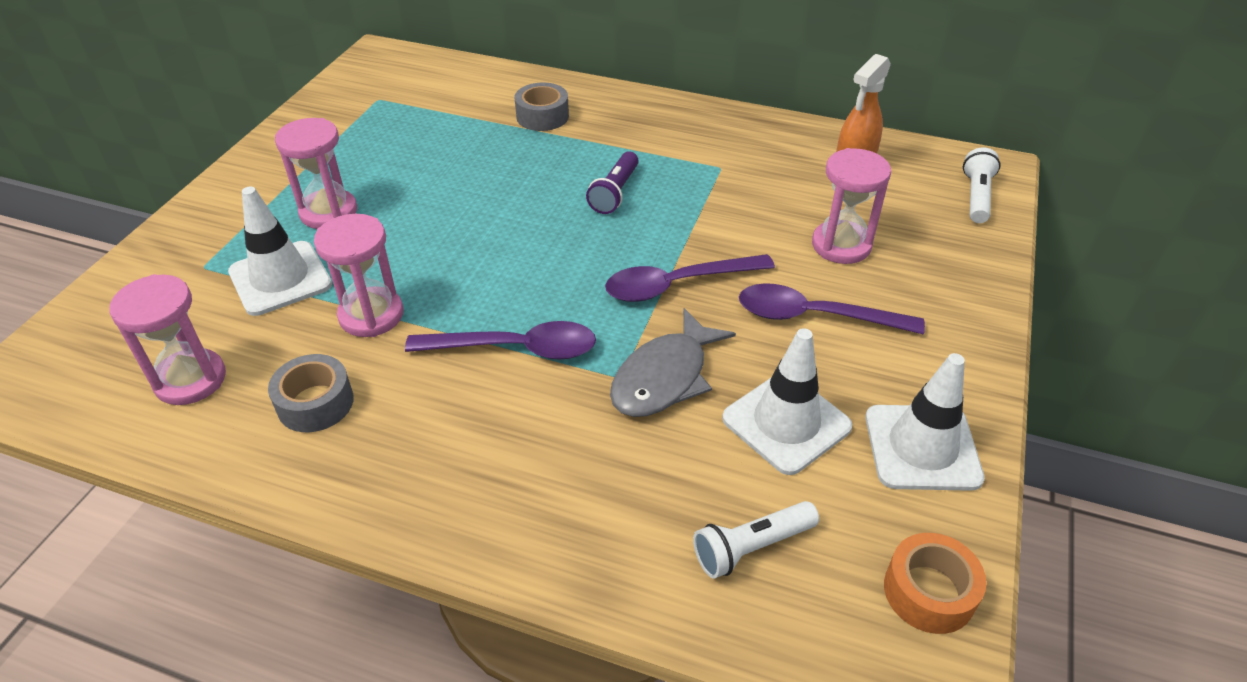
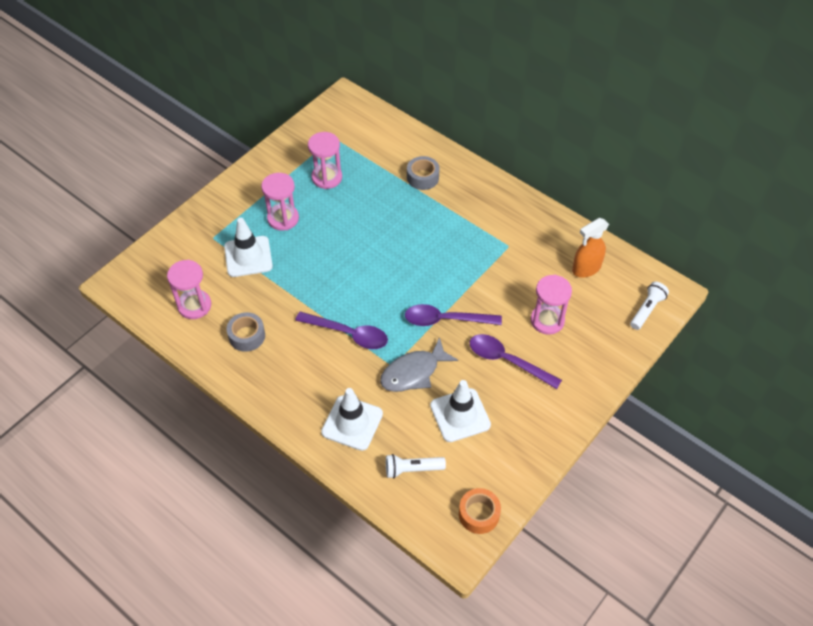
camera: 20 degrees right, 10 degrees up
pink hourglass [314,214,403,337] -> pink hourglass moved to [308,132,342,189]
purple flashlight [586,151,639,214] -> none
white traffic cone [865,353,985,491] -> white traffic cone moved to [321,388,383,451]

